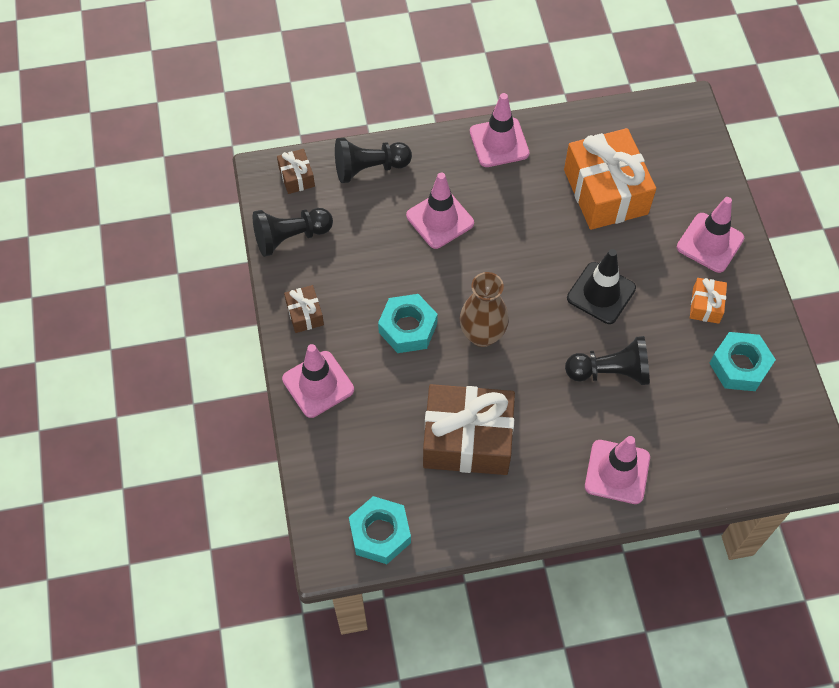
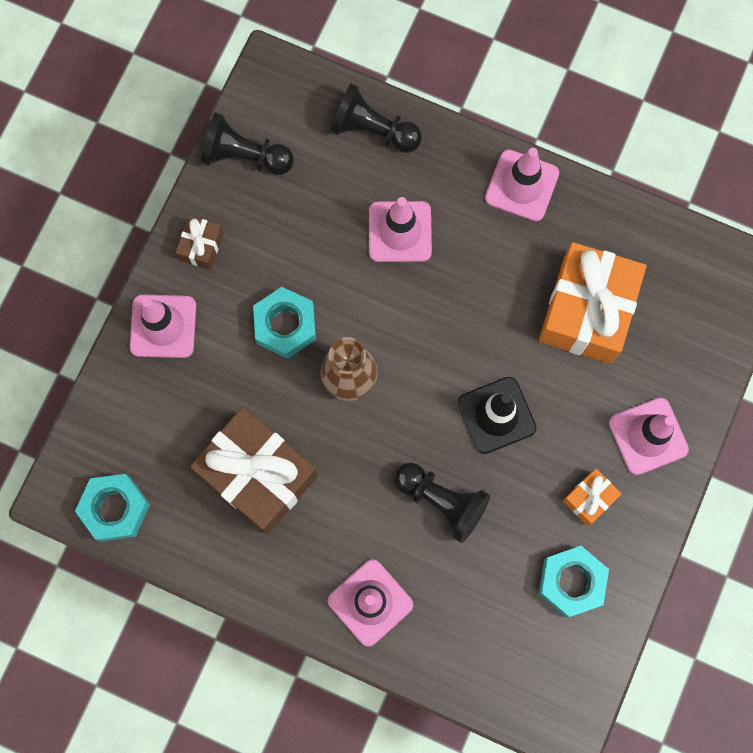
camera: 35 degrees right, 15 degrees up
brown gift [277,149,315,194] -> none

